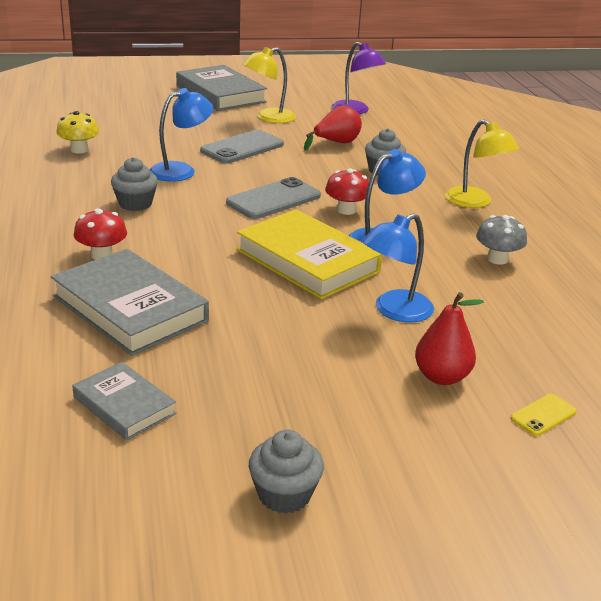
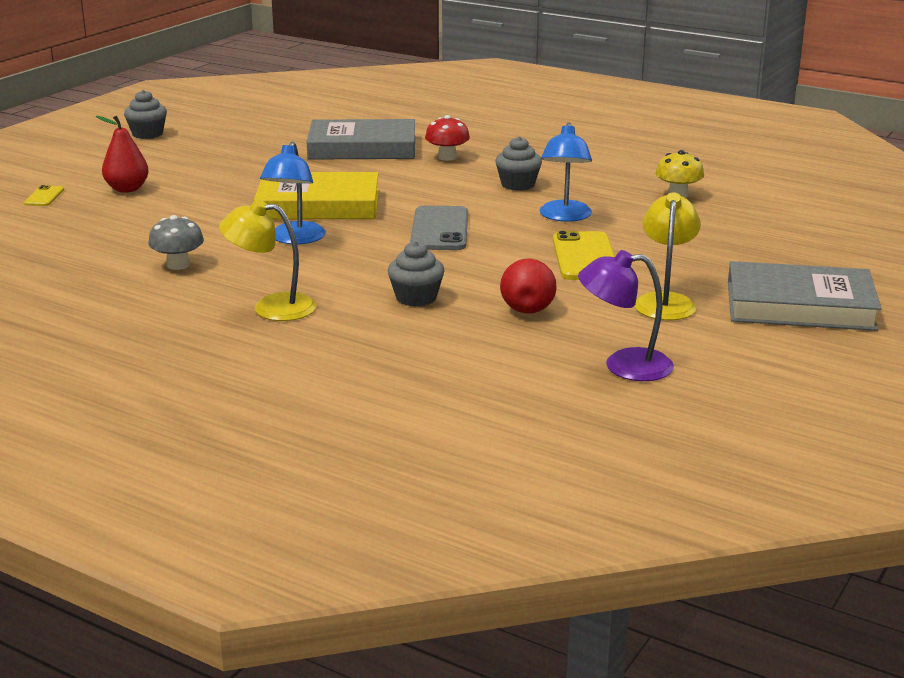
camera: 135 degrees right, 5 degrees down
grey book [72,362,176,440] -> none
grey phone [200,130,284,163] -> yellow phone [553,230,615,280]
red mushroom [325,168,369,215] -> none
blue lamp [362,213,434,323] -> none

